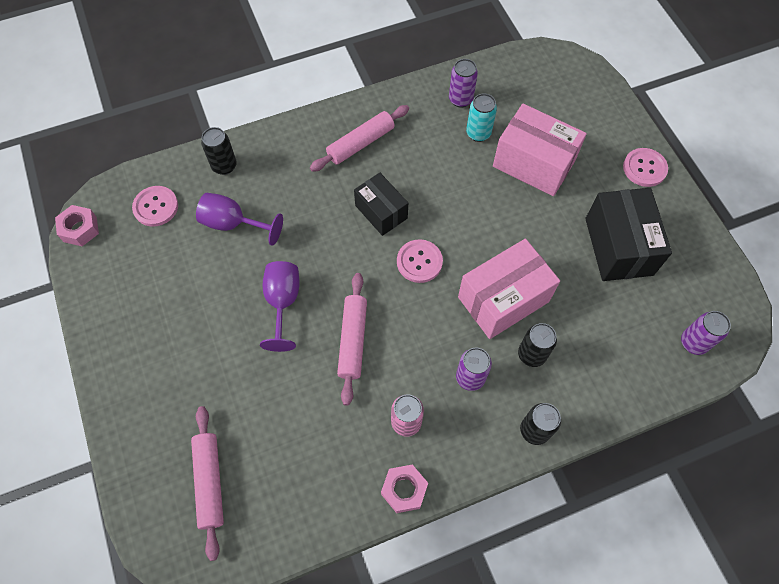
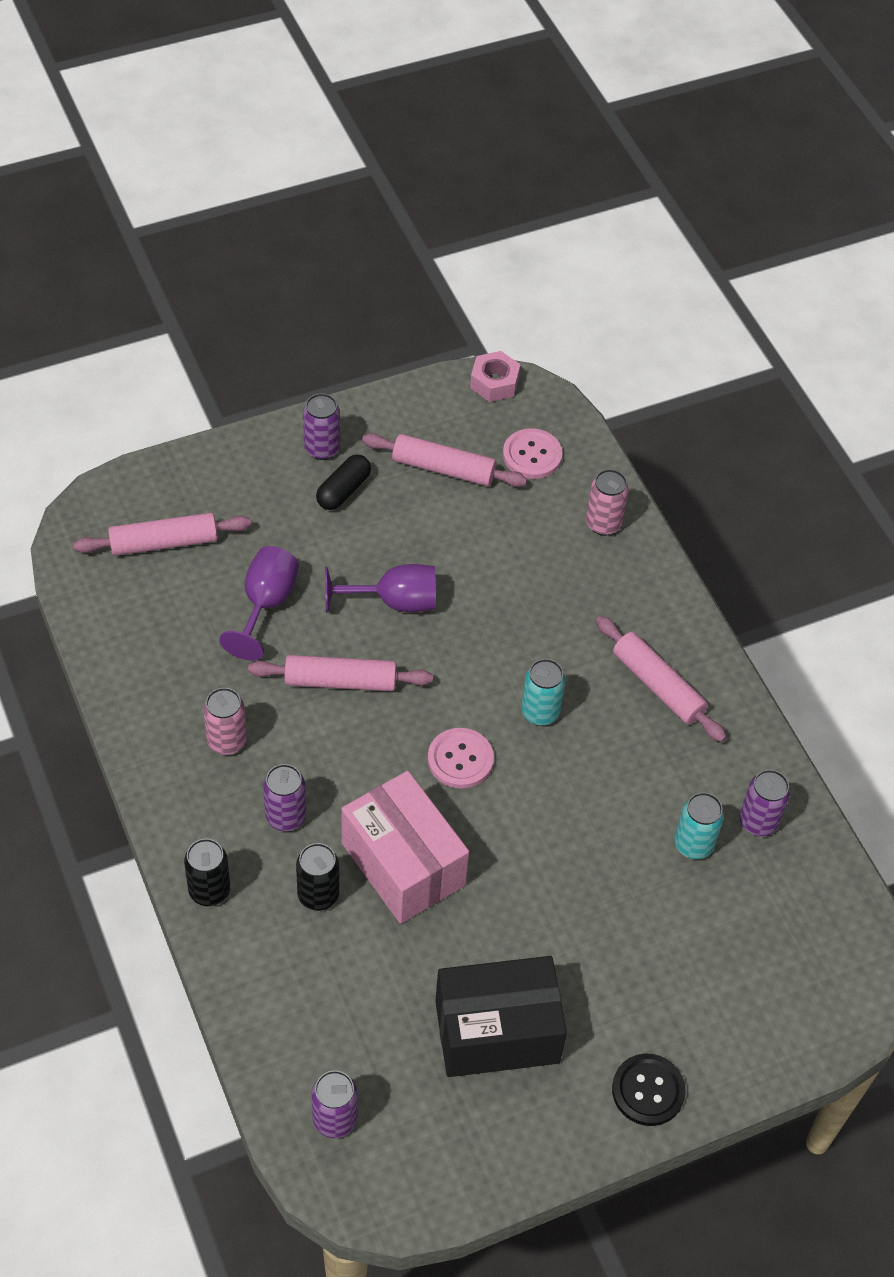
camera: 85 degrees right, 10 degrees down
purple goblet [196,193,283,246] -> purple goblet moved to [219,546,299,660]
black can [201,127,237,175] -> pink can [586,469,629,536]
black box [354,173,408,236] -> turquoise can [521,659,565,726]
pink nut [381,464,428,513] -> none
pink box [493,104,587,196] -> none
pink button [623,148,668,187] -> black button [612,1054,686,1126]
none -> purple can [303,393,340,460]
none -> black capsule [316,454,371,510]
none -> pink rolling pin [362,433,527,487]

